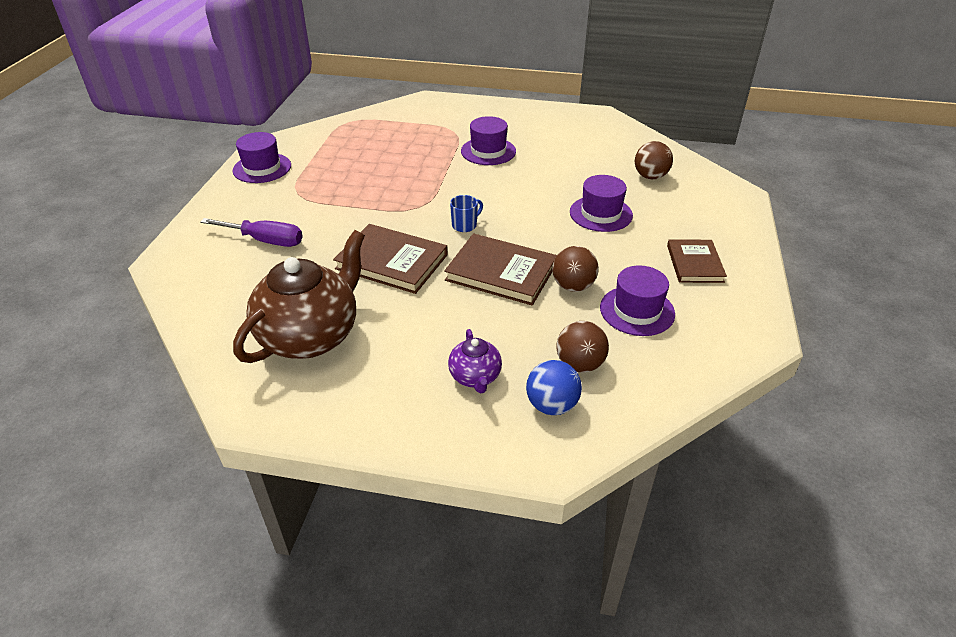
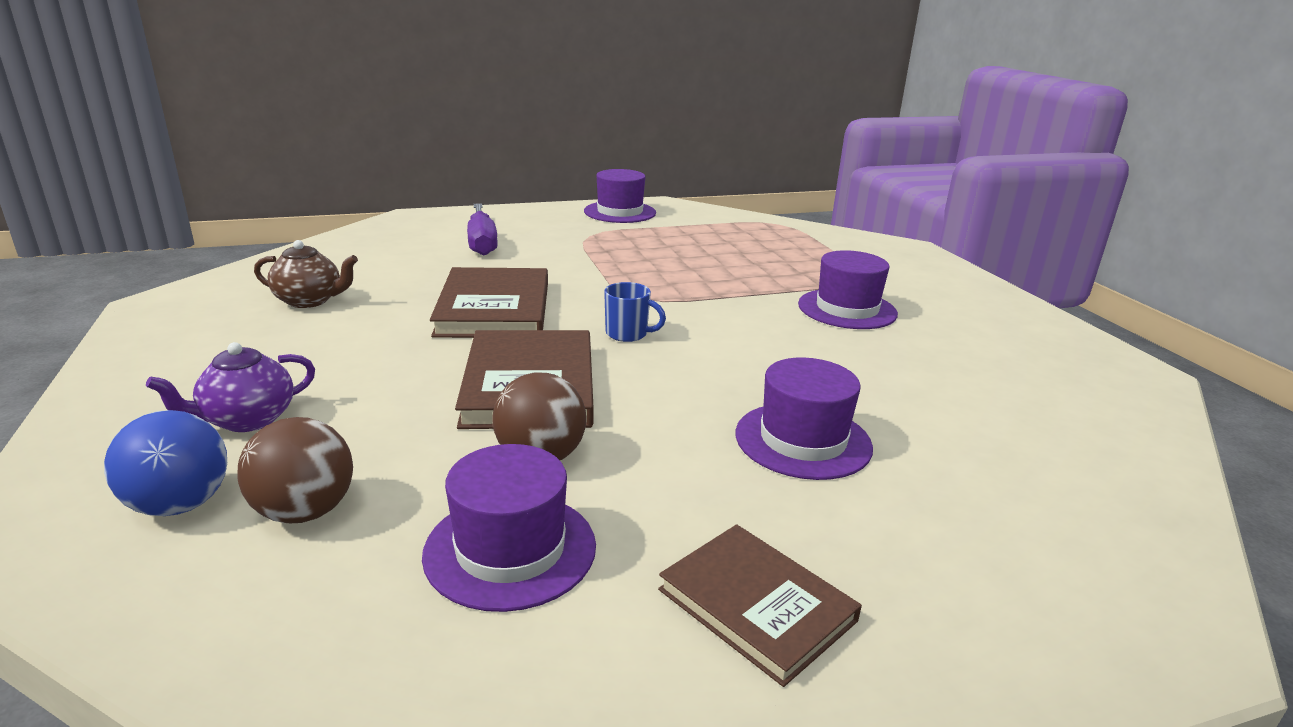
camera: 60 degrees right, 15 degrees down
brown teapot [233,230,365,363] -> brown teapot [254,240,358,308], size x0.48
brown ball [635,141,673,179] -> none
brown book [667,239,727,283] -> brown book turned 75 degrees clockwise [658,524,862,687]

